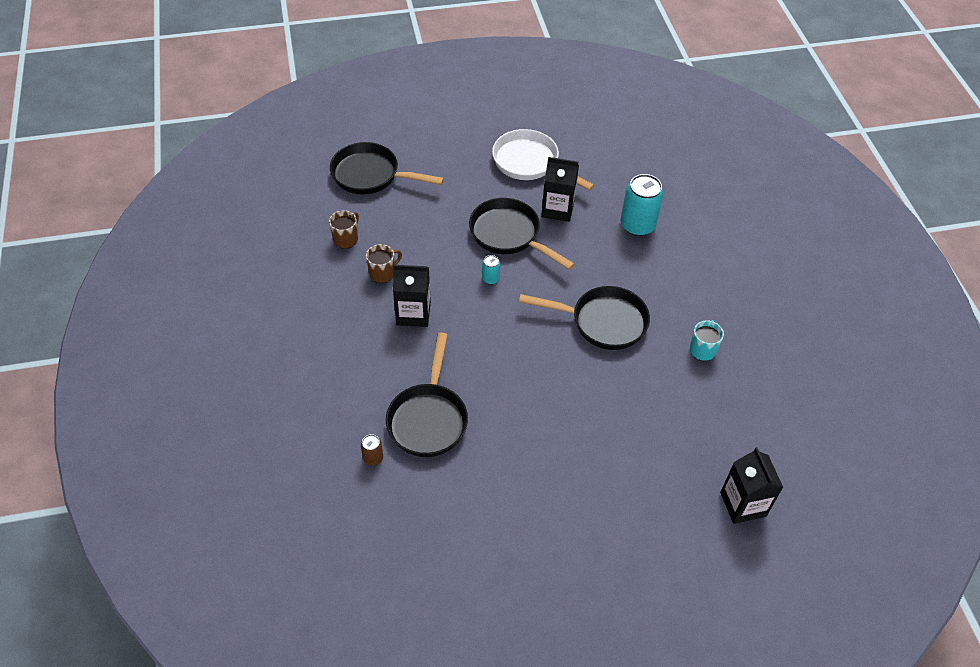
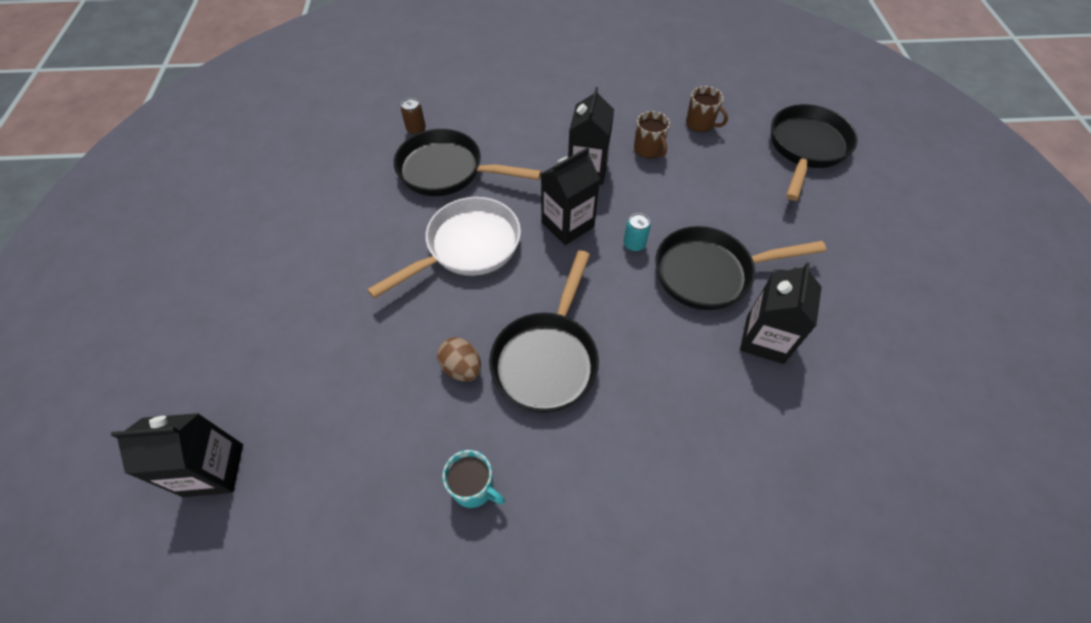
camera: 100 degrees right, 5 degrees up
black pan [469,198,575,270] -> black pan turned 150 degrees counterclockwise [655,226,826,310]
white pan [492,129,595,191] -> white pan moved to [367,197,521,299]
turquoise can [621,174,664,236] -> none
none -> brown egg [437,337,481,381]
none -> black carton [541,147,600,245]

